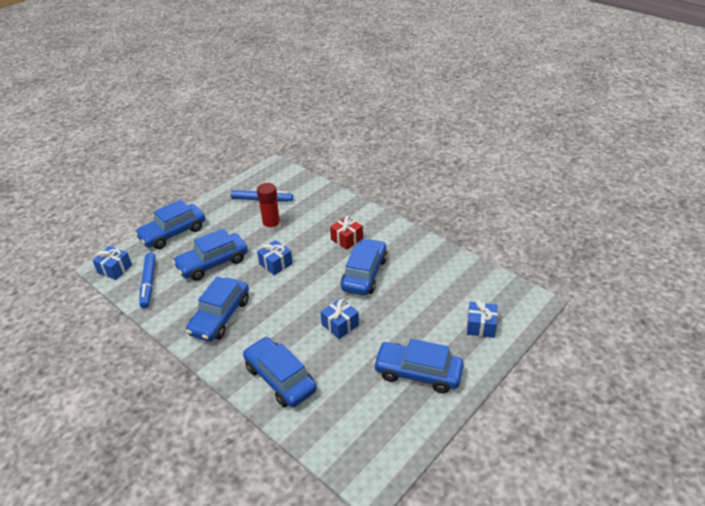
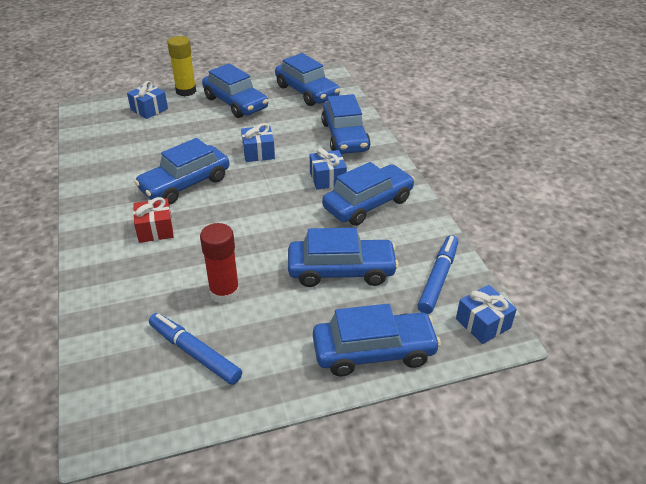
camera: 150 degrees left, 0 degrees up
blue gift [257,240,293,275] -> blue gift moved to [310,148,347,190]
none -> yellow glue stick [168,36,196,96]
none -> blue car [275,53,340,106]

